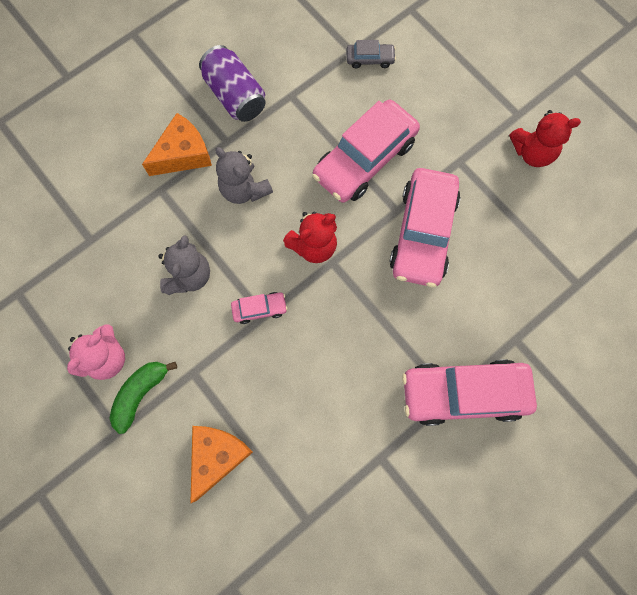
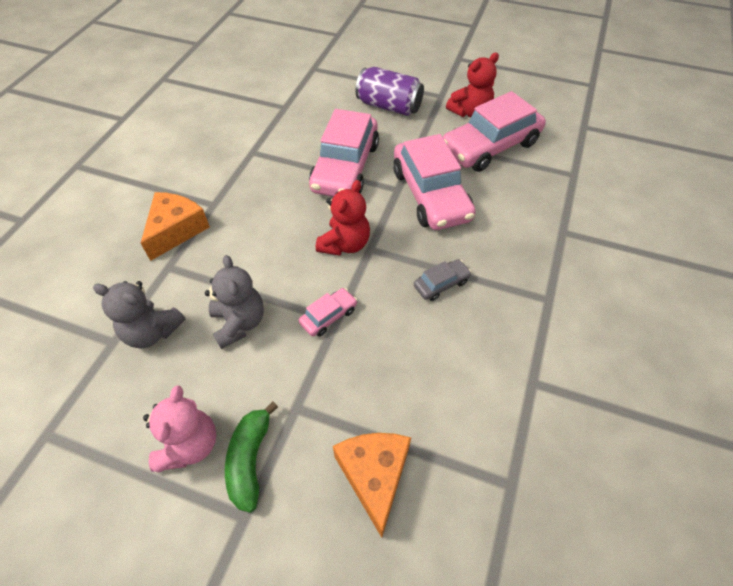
camera: 30 degrees left, 20 degrees down
purple can [199,45,266,122] -> purple can moved to [355,67,424,116]
grey teddy bear [215,147,273,204] -> grey teddy bear moved to [93,281,186,349]
grey car [347,40,396,68] -> grey car moved to [414,259,471,301]
pink car [402,359,537,426] -> pink car moved to [443,91,546,172]

